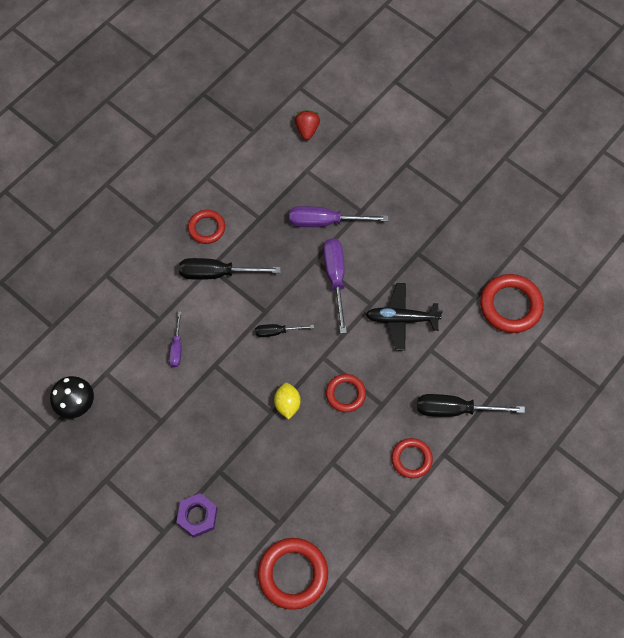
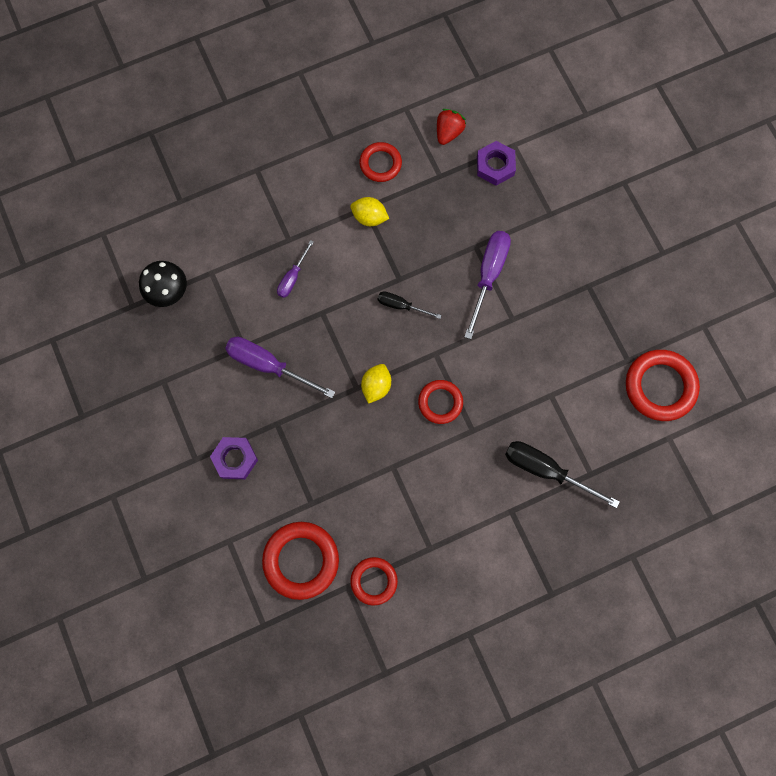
camera: 25 degrees right, 10 degrees up
black screwdriver [179,258,281,280] -> yellow lemon [351,197,389,226]
purple screwdriver [289,206,388,227] -> purple screwdriver moved to [225,337,335,398]
red strawberry [295,110,320,140] -> red strawberry moved to [437,109,466,145]
black plane [366,283,443,351] -> none
red ring [391,438,433,478] -> red ring moved to [350,557,398,606]
none -> purple nut [477,141,516,186]

